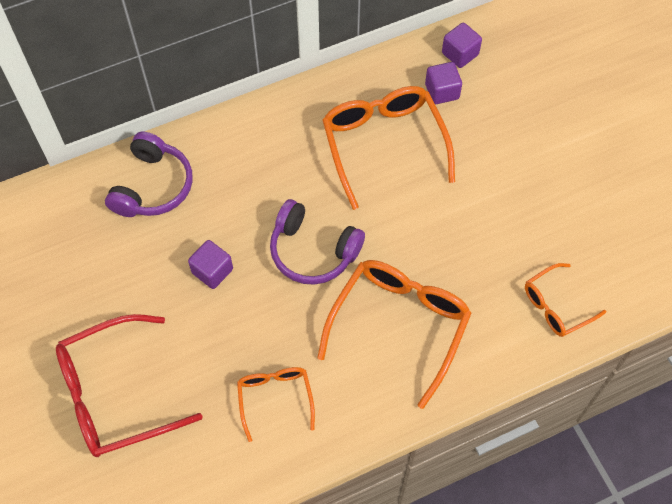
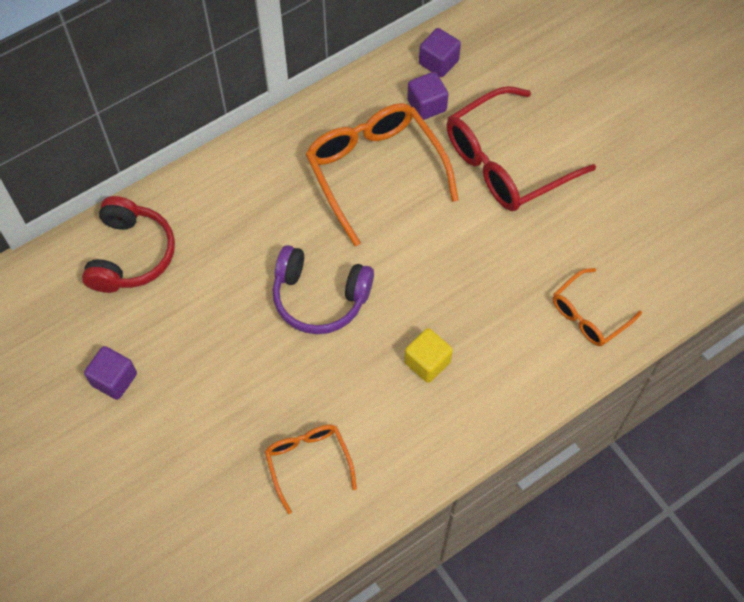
camera: 10 degrees left, 0 degrees up
red glasses [56,314,203,457] -> red glasses moved to [447,86,596,211]
purple headphones [105,132,193,217] -> red headphones [82,196,175,293]
purple cube [188,240,233,289] -> purple cube moved to [84,346,137,400]
orange glasses [317,260,471,409] -> yellow cube [404,328,453,383]

